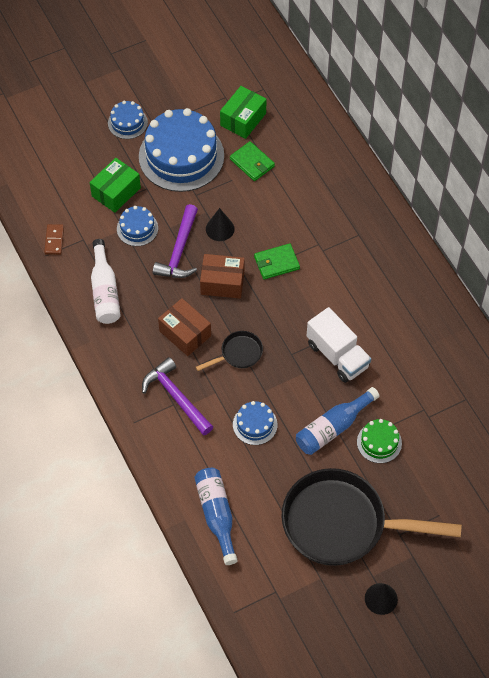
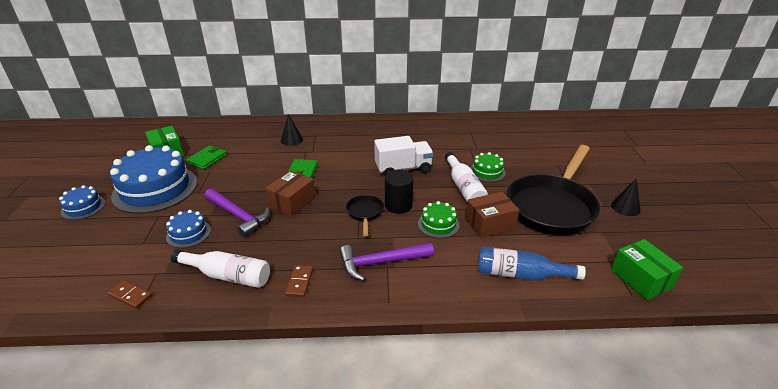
camera: 65 degrees left, 25 degrees down
green box [90,158,141,213] -> green box moved to [611,239,683,300]
brown box [158,298,211,356] -> brown box moved to [465,192,519,238]
black cone [206,208,235,241] -> black cone moved to [281,114,303,146]
green wallet [230,141,275,181] -> green wallet turned 45 degrees counterclockwise [186,146,227,169]
blue cake [233,401,277,445] -> green cake [418,201,459,238]
blue bottle [296,387,380,455] -> white bottle [445,152,488,202]
none -> brown domino [285,265,313,297]
none -> black cylinder [385,170,414,214]

